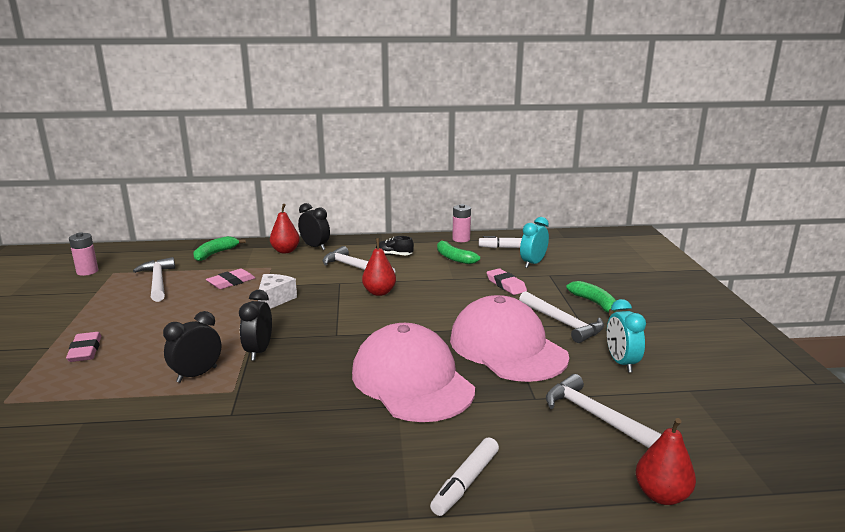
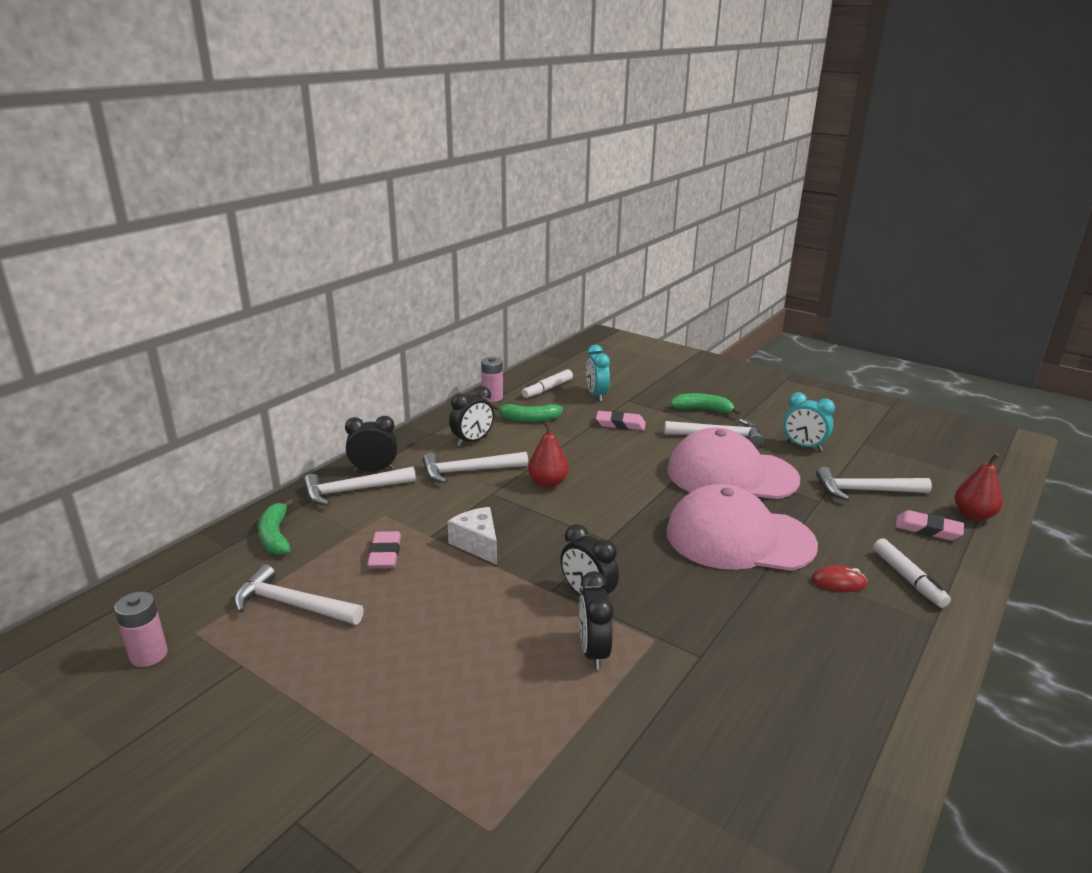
camera: 50 degrees left, 5 degrees up
pink eraser [66,332,102,362] -> pink eraser moved to [895,510,964,541]
red pear [270,204,300,253] -> white hammer [303,467,416,505]
black shoe [376,236,414,255] -> black clock [449,386,494,446]
none -> red mouse [811,565,867,592]

